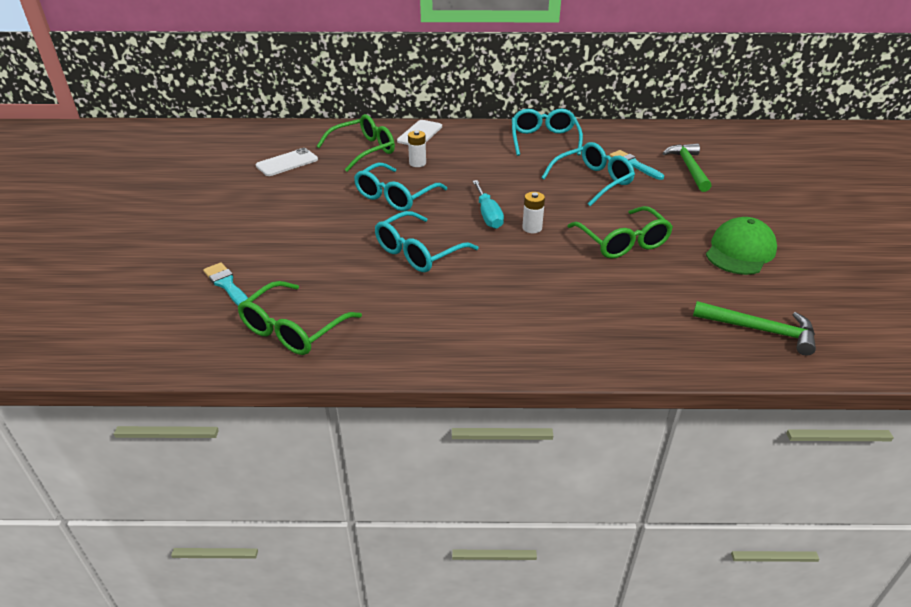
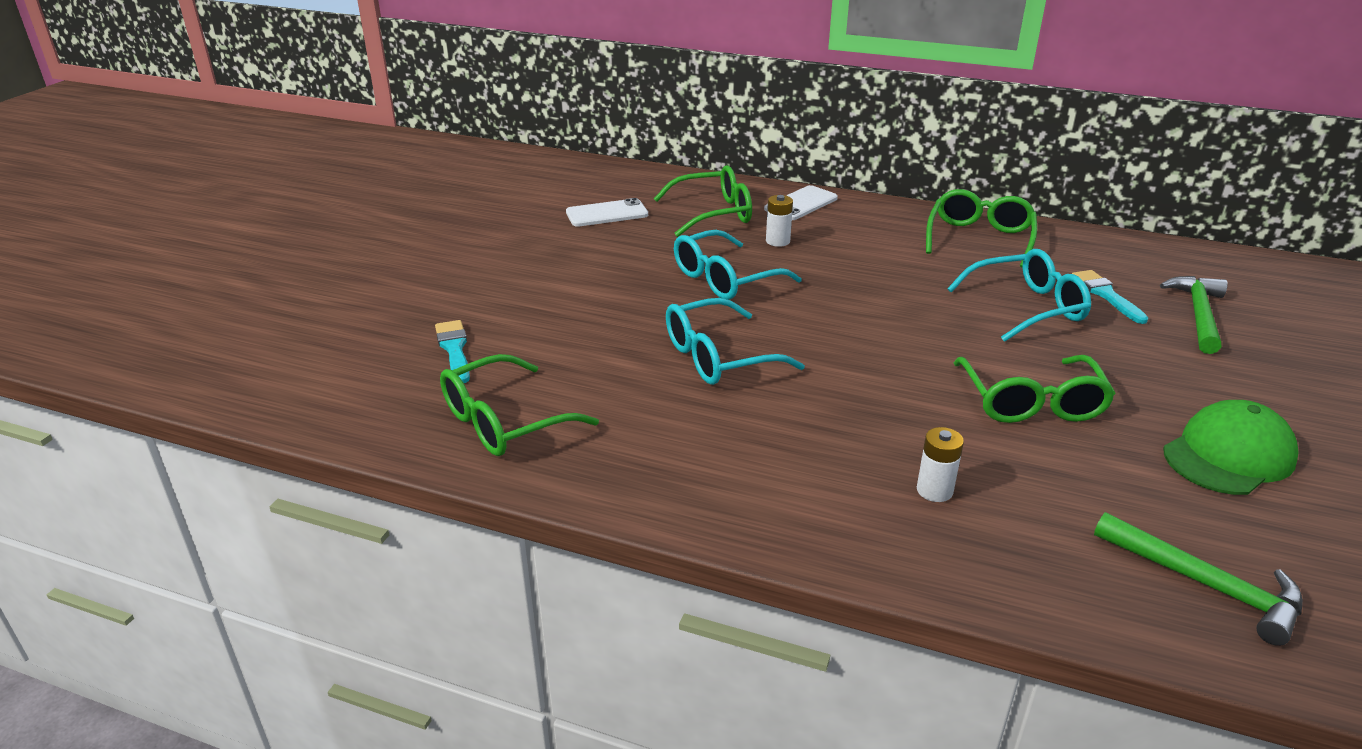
camera: 20 degrees right, 5 degrees down
turquoise screwdriver [473,180,504,229] -> none
turquoise glasses [512,109,583,156] -> green glasses [926,189,1037,267]
white battery [522,192,545,233] -> white battery moved to [917,427,964,502]

